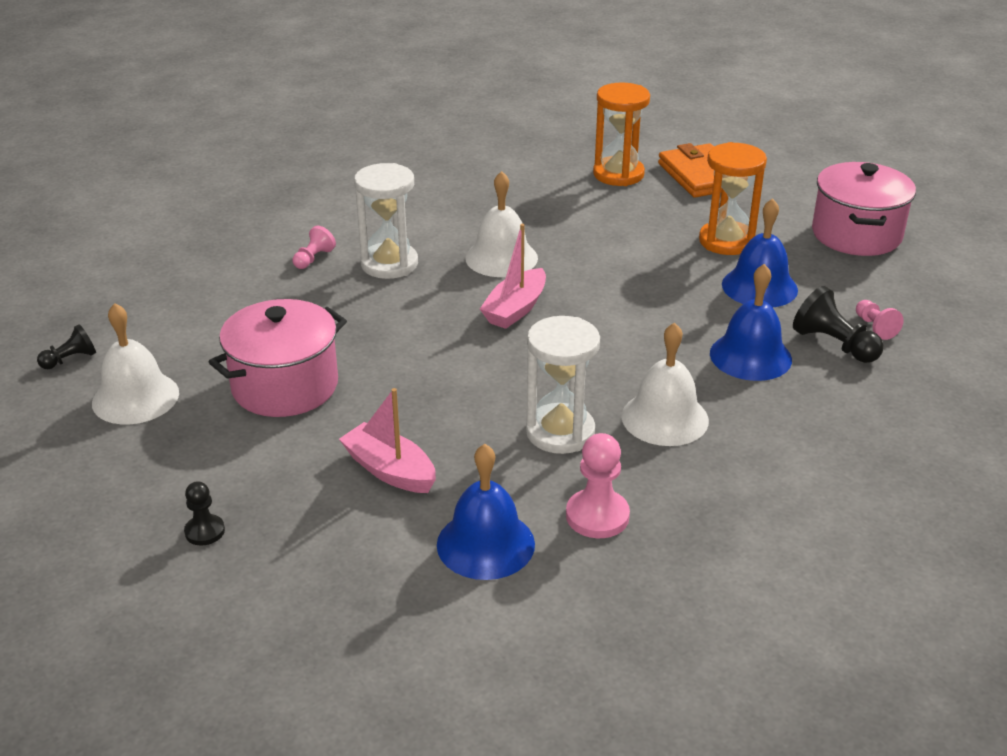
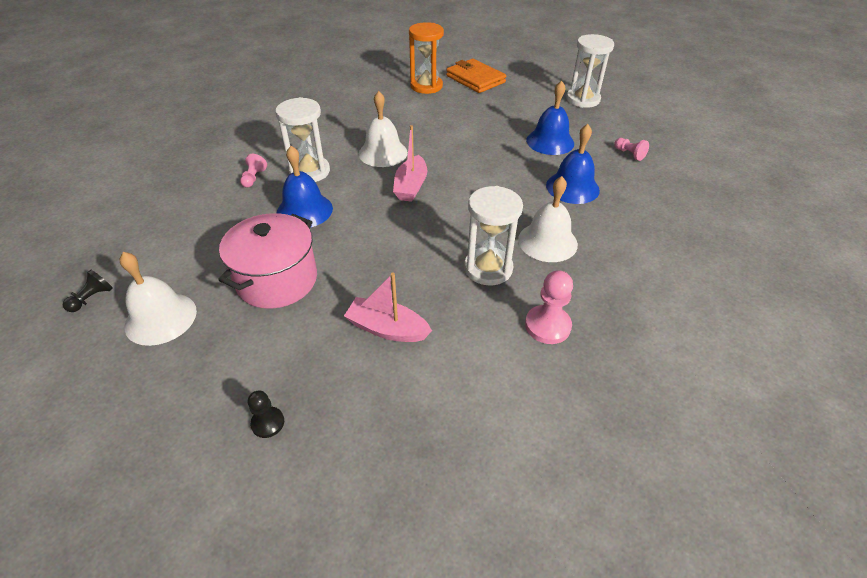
camera: 20 degrees left, 10 degrees up
blue bell [437,444,535,580] -> blue bell moved to [277,146,333,228]
orange hourglass [699,142,767,255] -> none
black pawn [793,286,884,363] -> none
pink pot [812,162,916,256] -> white hourglass [566,34,614,108]

